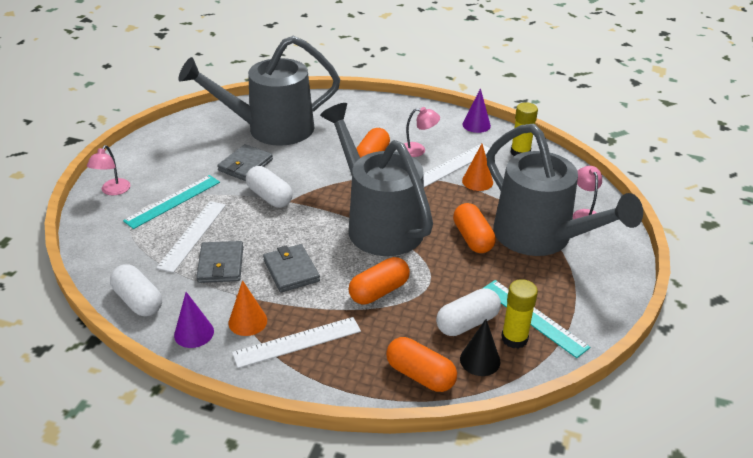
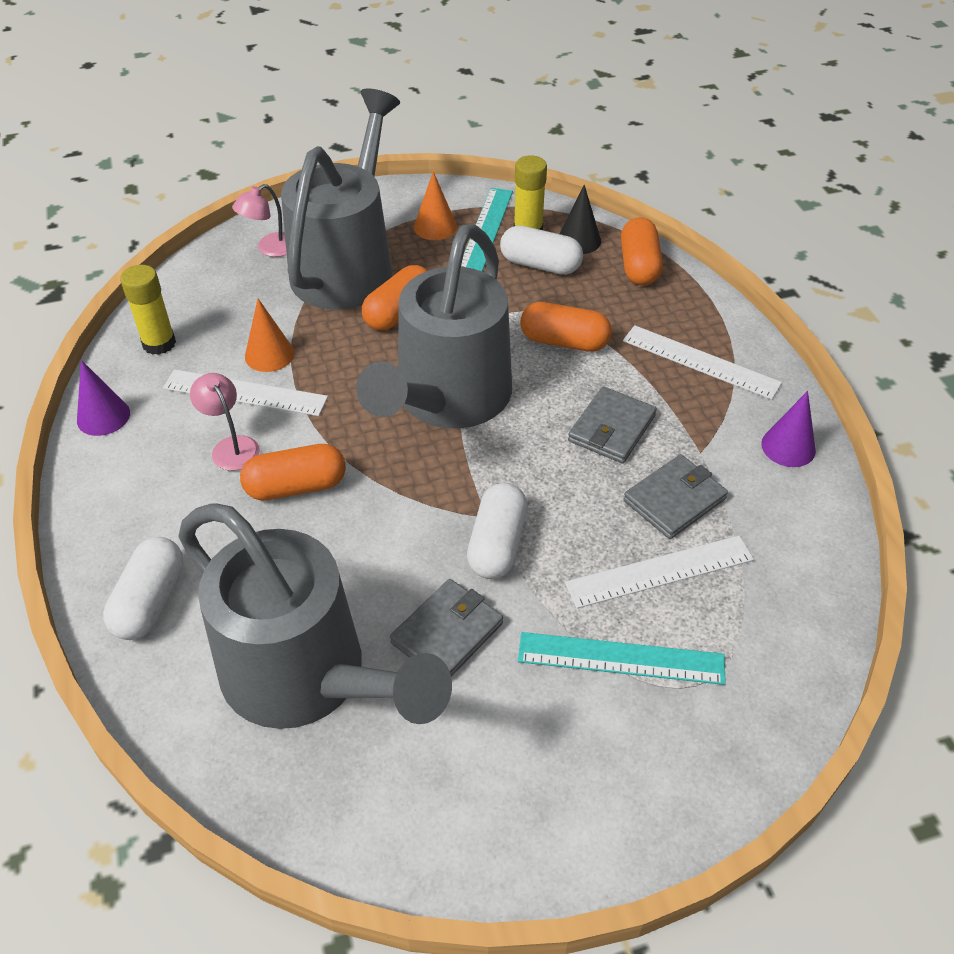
camera: 125 degrees left, 10 degrees up
pink lamp [87,145,130,195] -> none
white capsule [110,264,162,317] -> white capsule moved to [103,537,184,640]
grey wallet [217,144,273,181] -> grey wallet turned 45 degrees counterclockwise [390,579,503,677]
orange cone [229,280,267,336] -> orange cone moved to [414,171,457,240]

